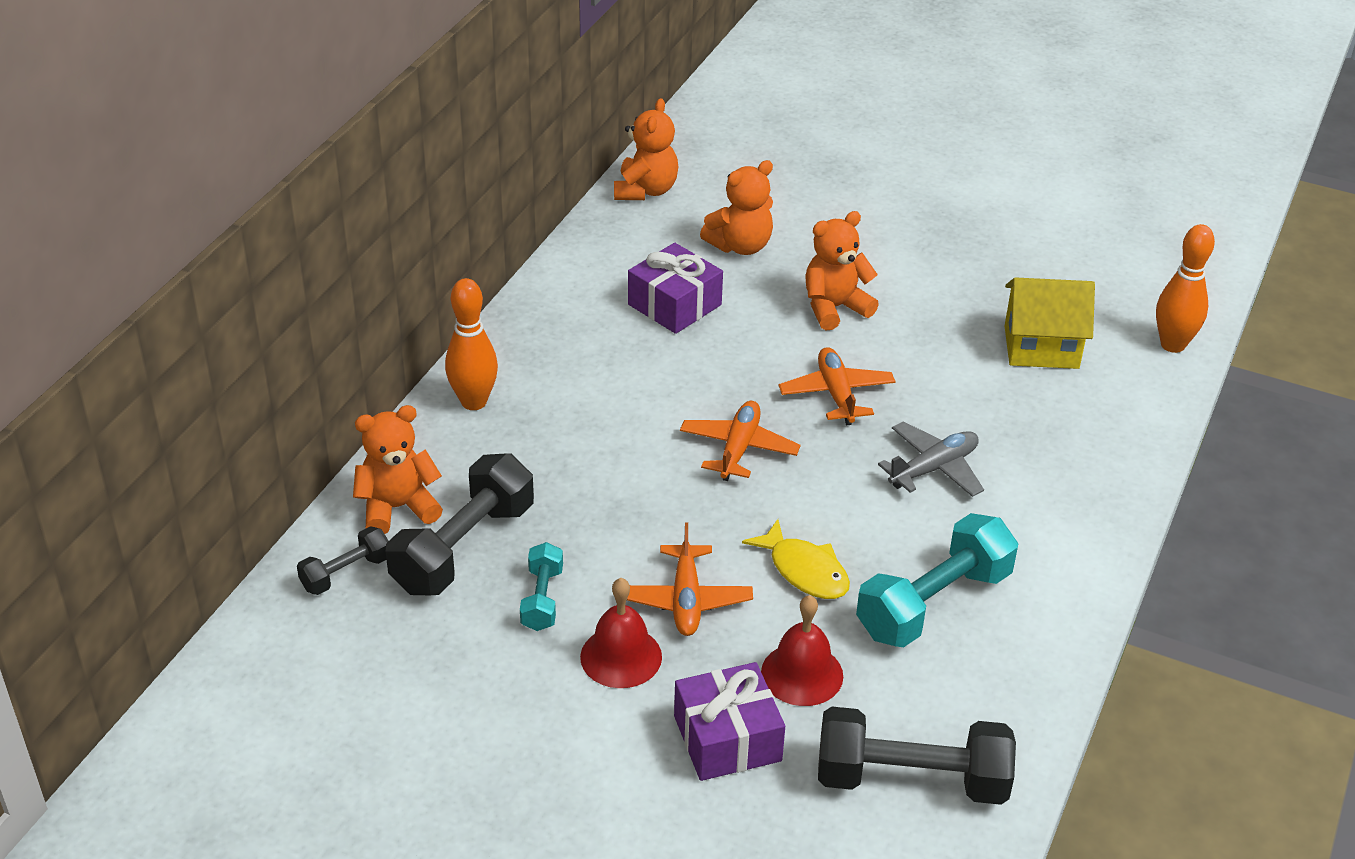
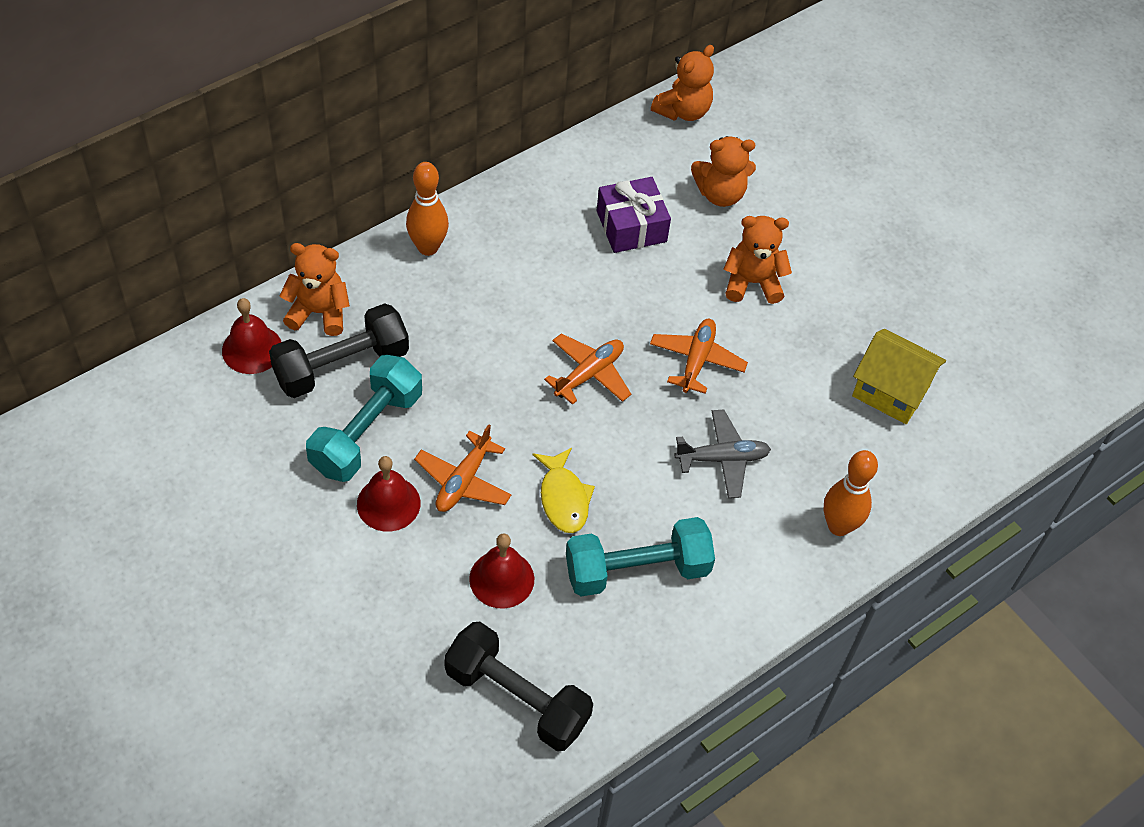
camera: 25 degrees right, 15 degrees up
black dumbbell [297,526,388,595] -> red bell [222,298,281,374]
turquoise dumbbell [520,542,563,631] -> turquoise dumbbell [306,355,422,482], size x1.89
purple gift [674,662,785,781] -> none
orange bowling pin [1156,224,1215,353] -> orange bowling pin moved to [823,450,878,536]

